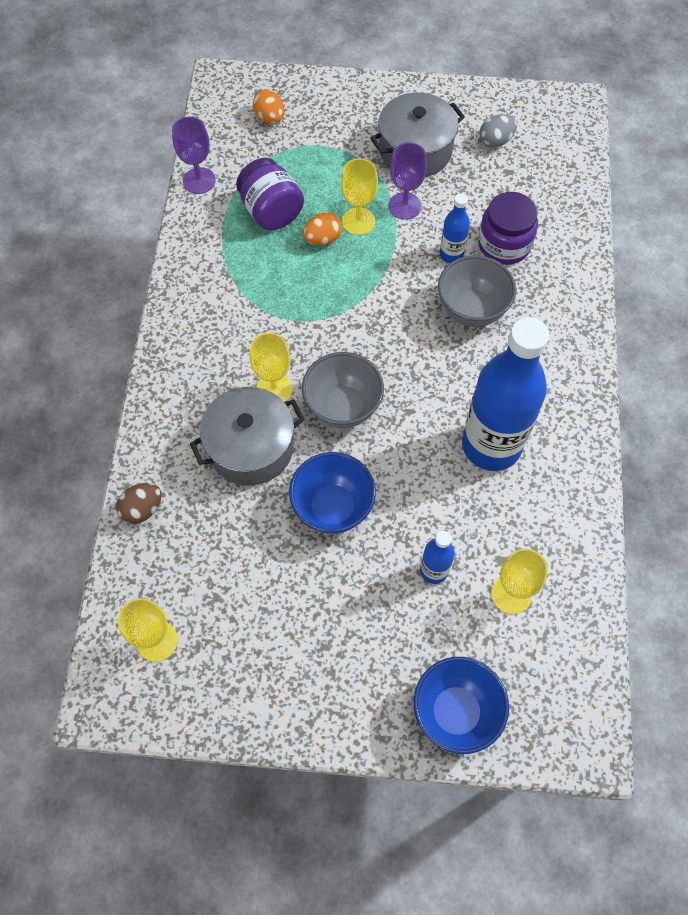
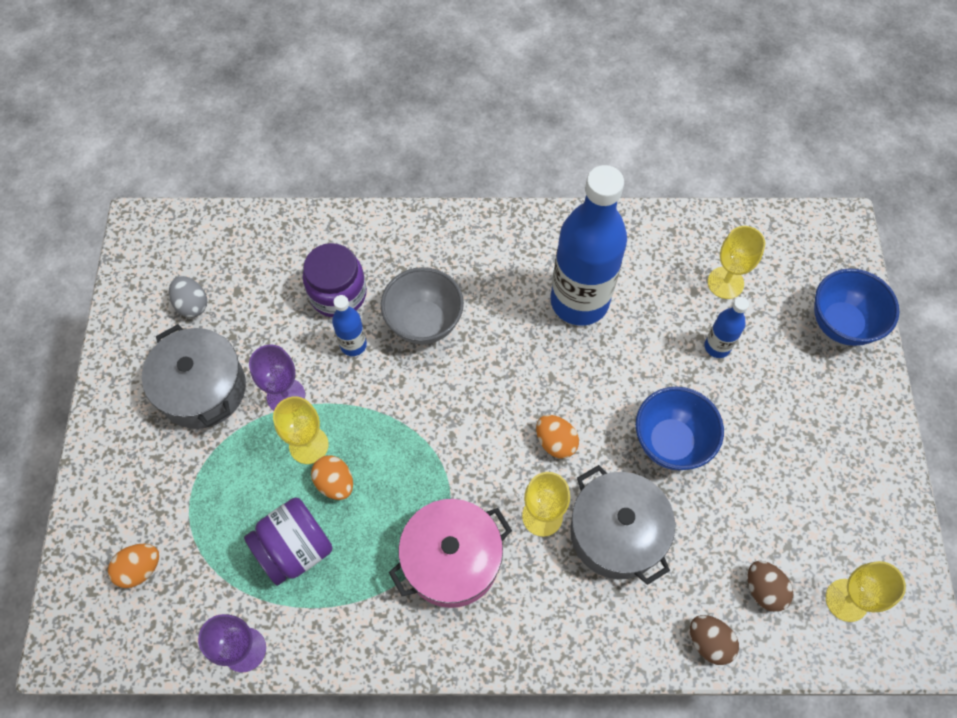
camera: 95 degrees left, 0 degrees up
grey bowl [302,352,384,428] -> orange egg [536,415,579,459]
none -> pink pot [389,499,512,608]
none -> brown egg [748,561,793,612]

